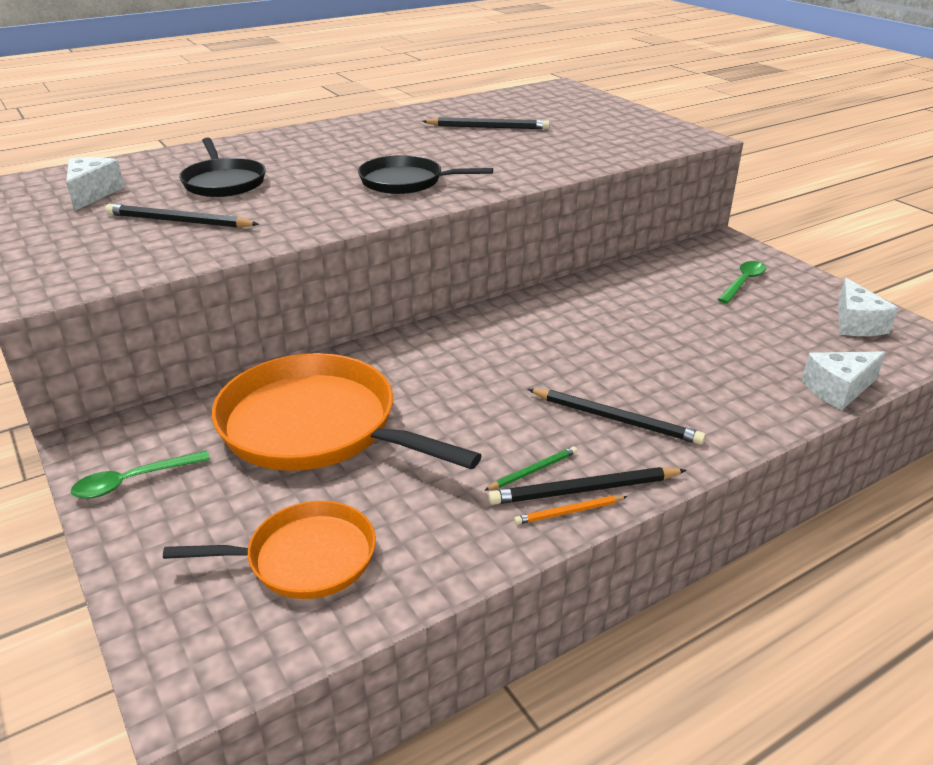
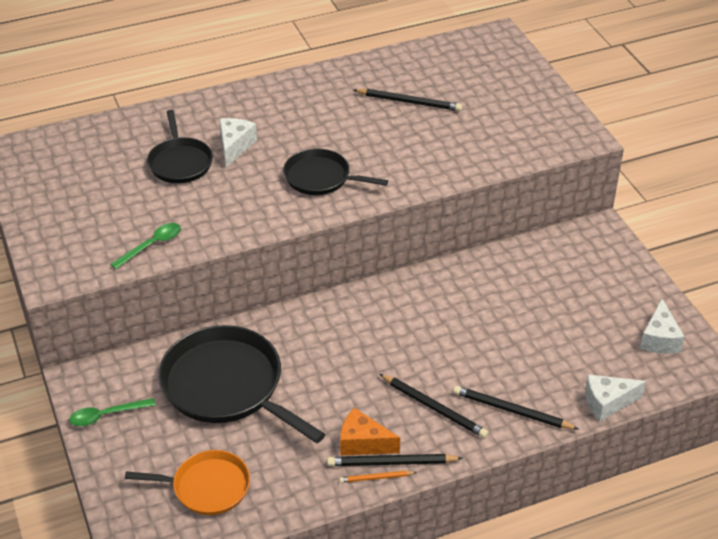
camera: 10 degrees right, 10 degrees up
white cheese [66,157,124,211] -> white cheese moved to [220,118,257,167]
black pencil [105,204,259,228] -> black pencil moved to [453,386,578,429]
orange pan [212,353,482,471] -> black pan [158,325,325,443]
green pencil [484,446,577,491] -> orange cheese [340,408,400,455]
green spoon [718,261,766,303] -> green spoon moved to [110,223,181,269]

